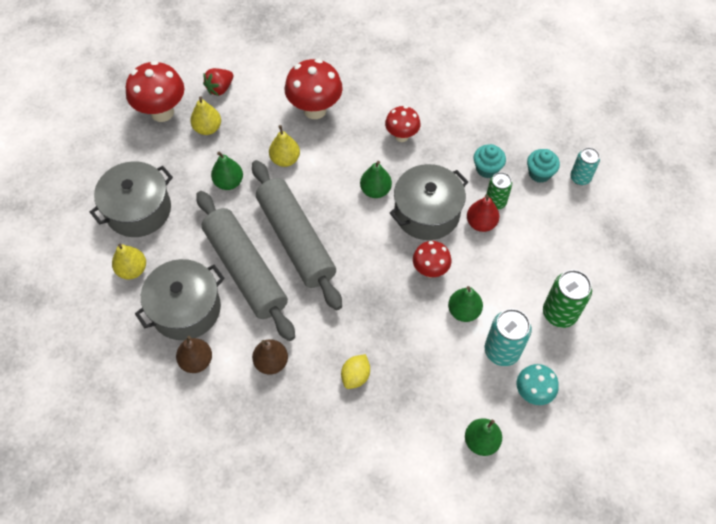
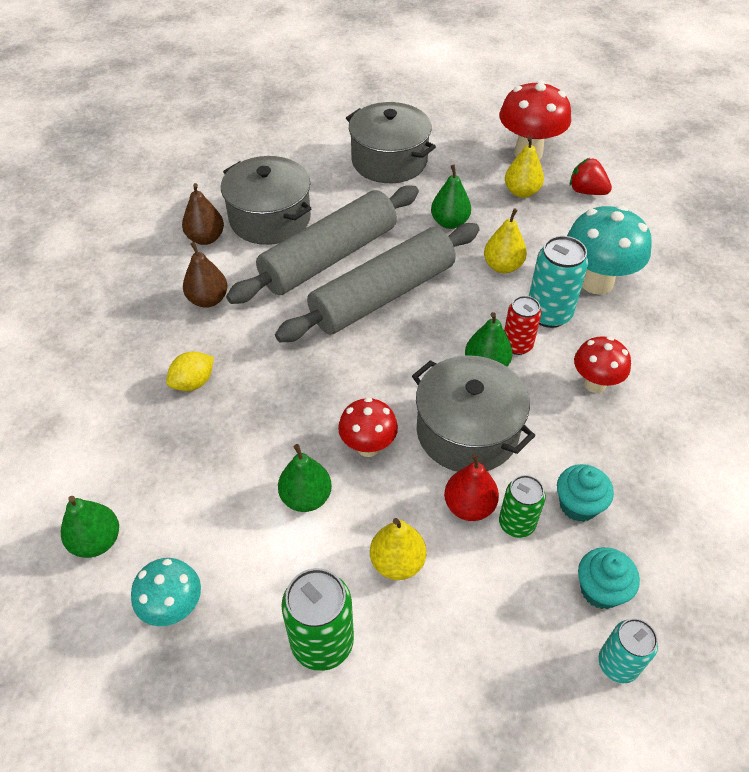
camera: 80 degrees right, 10 degrees down
yellow pear [112,244,146,279] -> yellow pear moved to [370,518,426,580]
red mushroom [285,59,343,119] -> turquoise mushroom [567,205,652,295]
yellow lemon [341,354,370,389] -> yellow lemon turned 60 degrees counterclockwise [166,352,214,391]
turquoise can [485,309,532,366] -> turquoise can moved to [529,236,589,328]
none -> red can [504,296,541,355]

